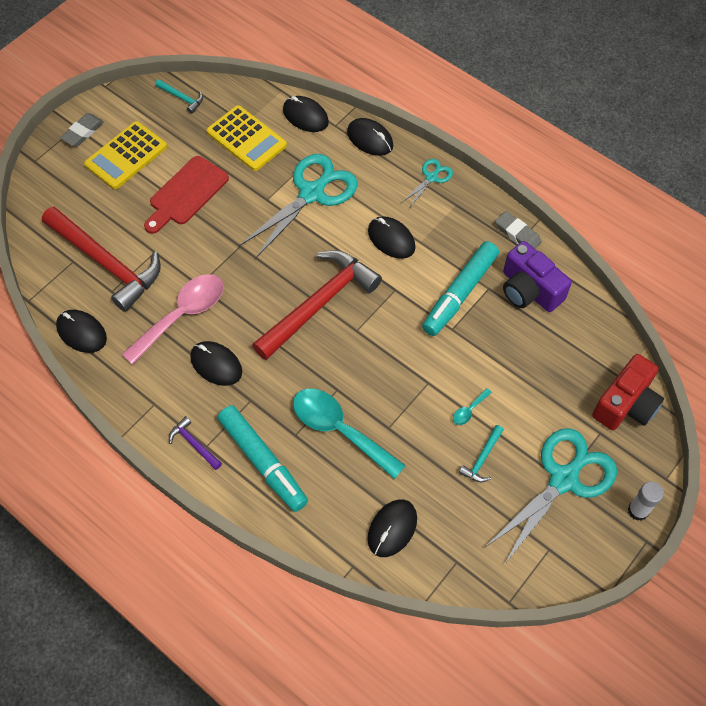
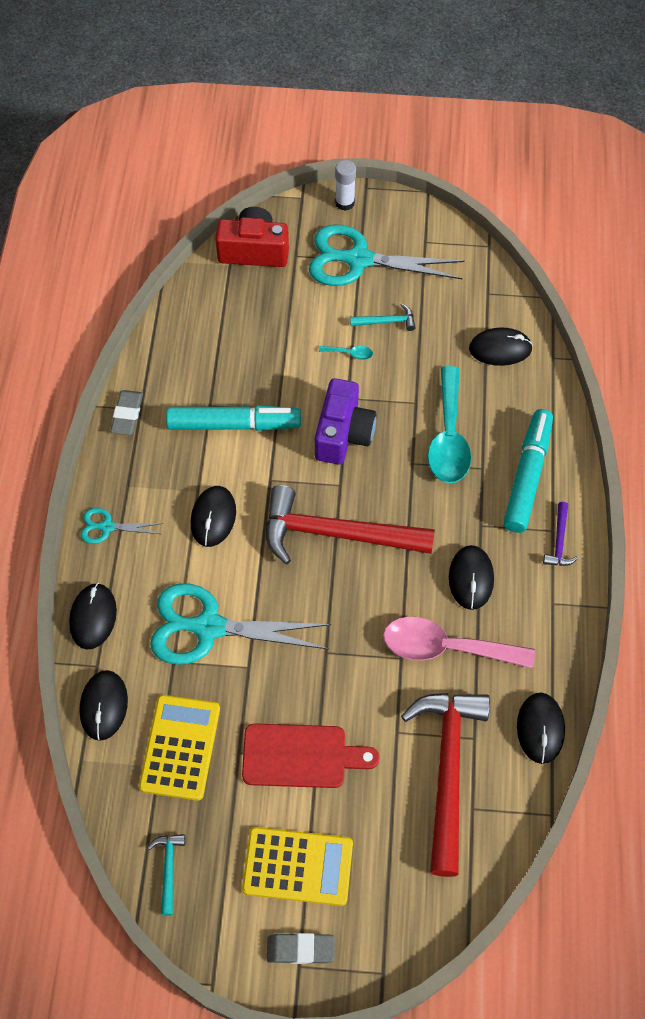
camera: 125 degrees left, 0 degrees up
purple camera [503,241,572,312] -> purple camera moved to [315,378,376,465]

